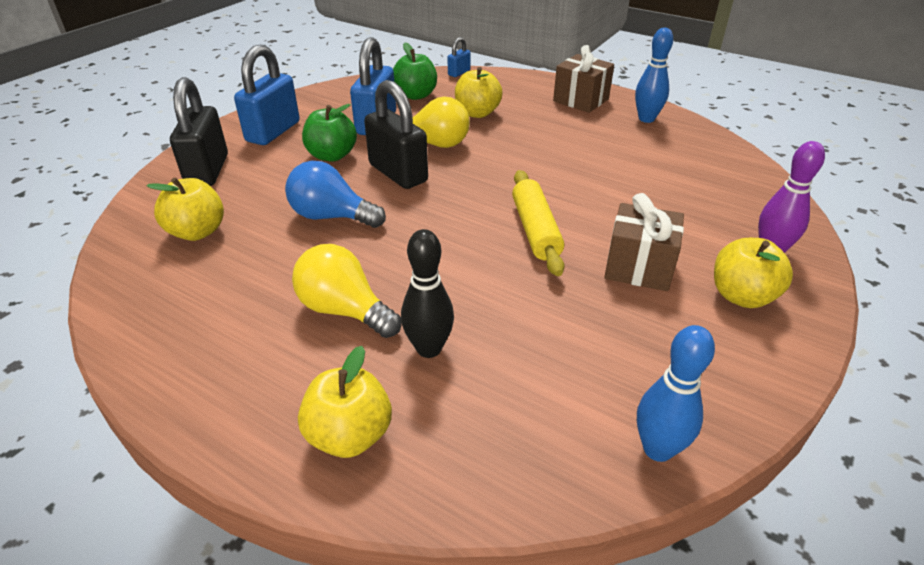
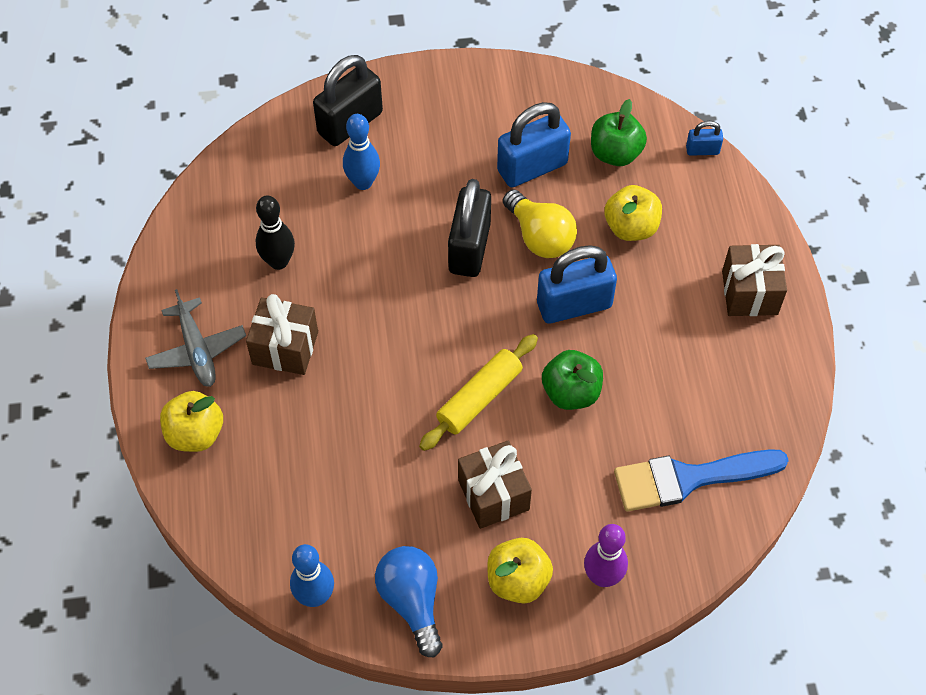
camera: 50 degrees right, 20 degrees up
yellow apple [146,177,224,241] -> none
blue padlock [234,44,300,145] -> blue padlock moved to [537,245,617,323]
blue light bulb [285,161,386,228] -> blue light bulb moved to [375,546,442,657]
yellow light bulb [292,244,401,338] -> brown gift [246,294,318,375]
green apple [302,104,357,162] -> green apple moved to [542,350,603,410]
black bowling pin [401,229,454,358] -> black bowling pin moved to [256,195,295,270]
blue bowling pin [635,28,673,123] -> blue bowling pin moved to [343,114,380,190]
none -> grey plane [145,289,246,387]
none -> blue brush [614,449,789,512]

